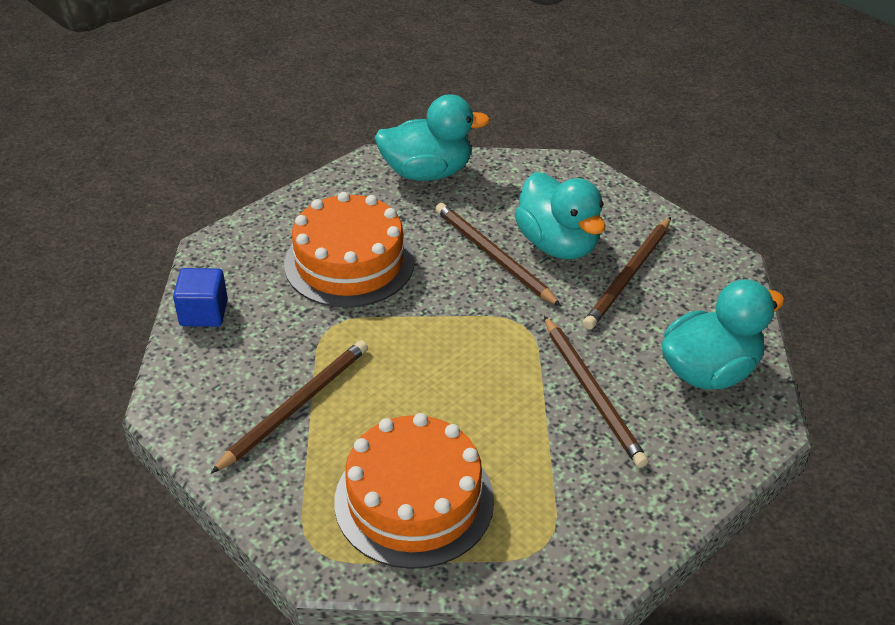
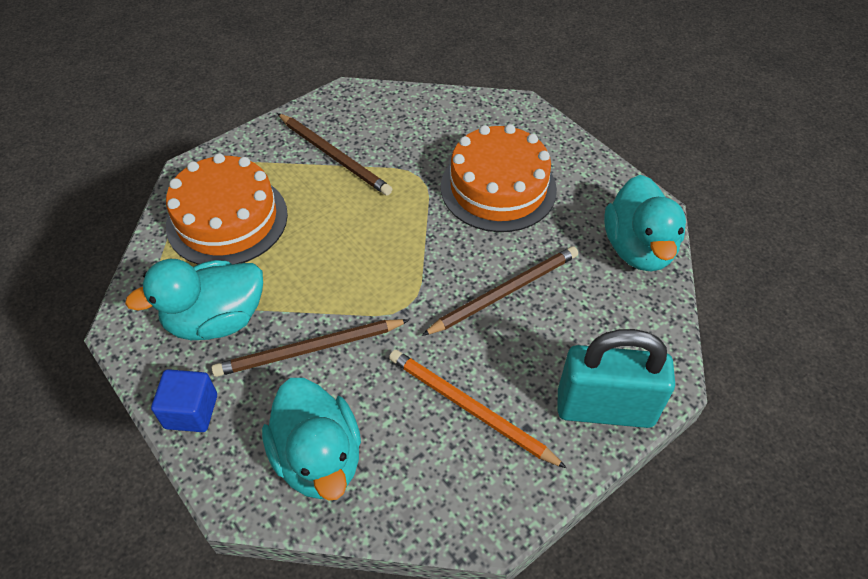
camera: 95 degrees right, 10 degrees up
blue cube [173,268,228,327] -> blue cube moved to [151,369,217,432]
turquoise duck [515,172,606,260] -> turquoise duck moved to [125,259,263,340]
brown pencil [583,217,671,330] -> orange pencil [389,350,567,468]
none -> turquoise padlock [558,329,675,428]

